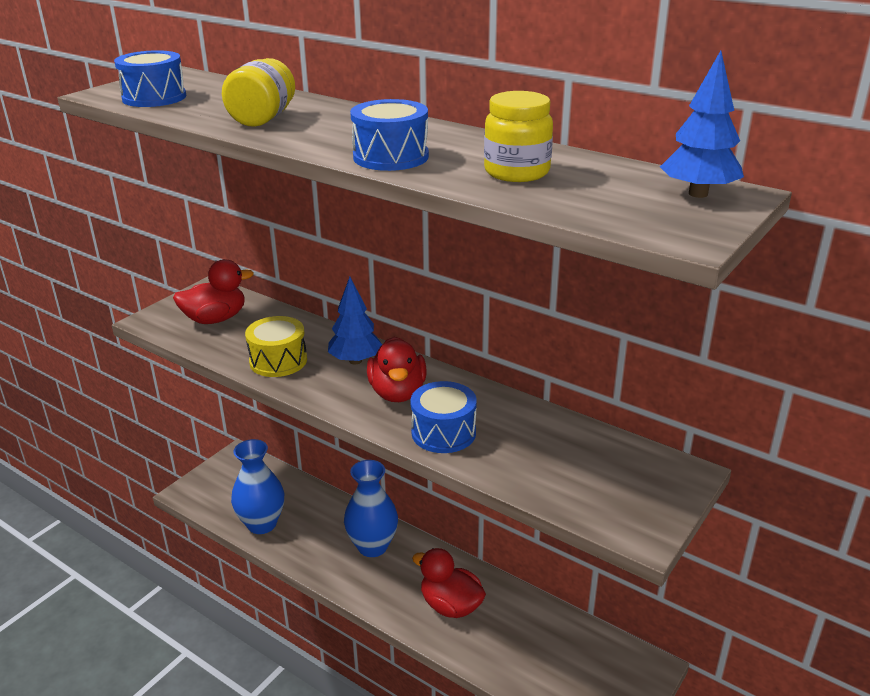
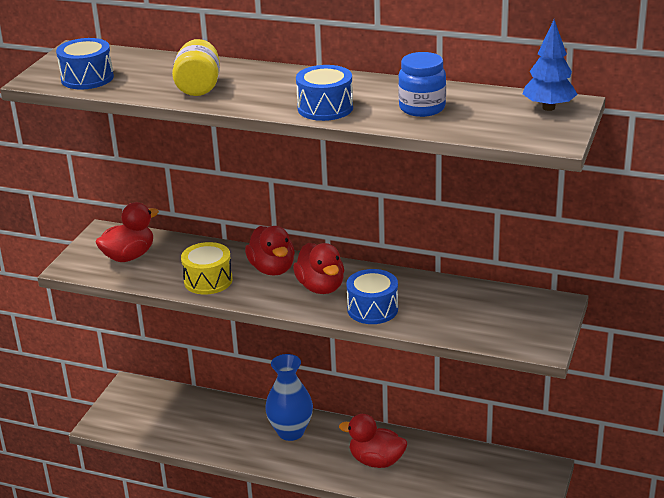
camera: 15 degrees left, 0 degrees up
blue vase [231,439,284,534] -> none
blue tree [328,277,382,364] -> red duck [245,226,295,276]
yellow jar [484,91,553,182] -> blue jar [398,52,446,117]

